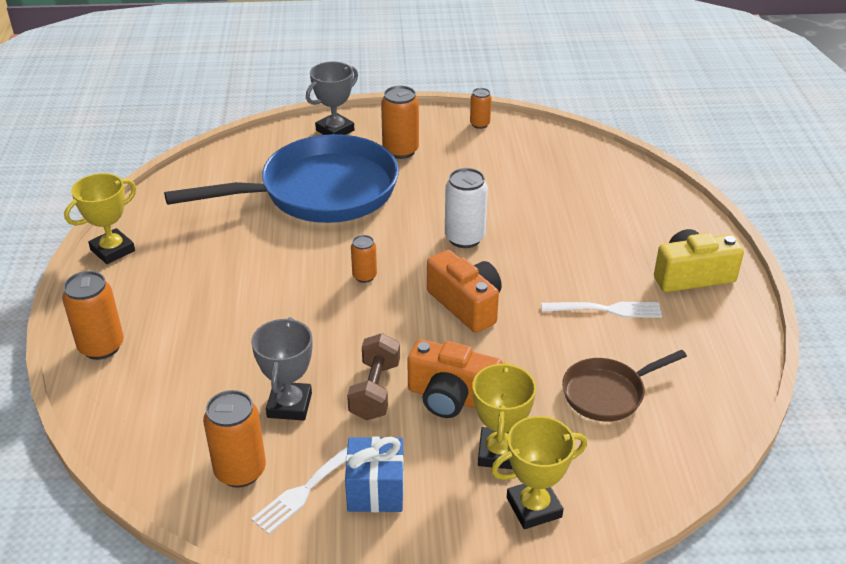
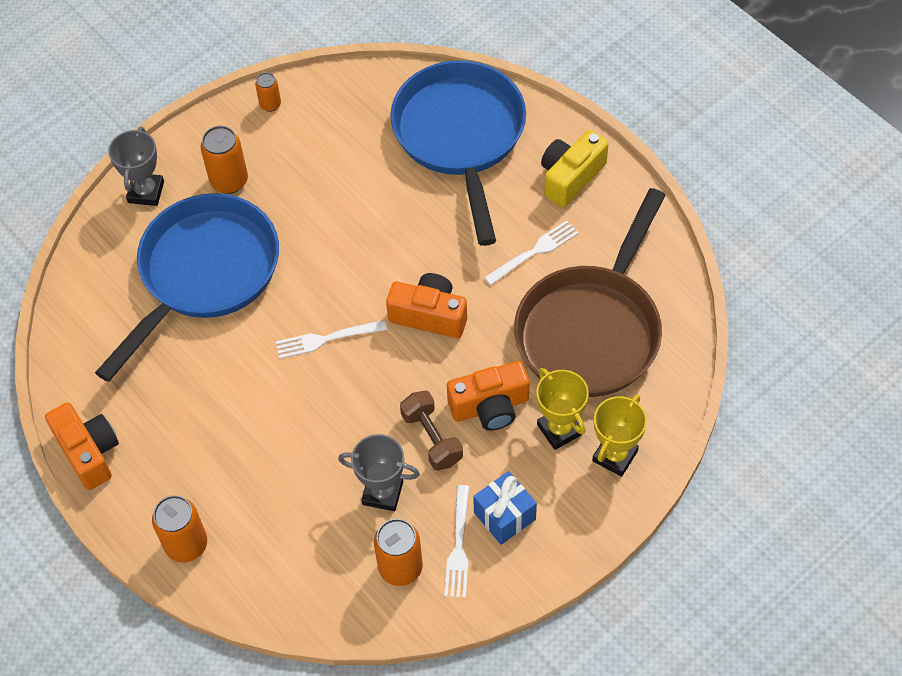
camera: 35 degrees left, 20 degrees up
yellow trophy [64,173,136,264] -> orange camera [45,402,119,490]
grey trophy [251,317,313,421] -> grey trophy turned 45 degrees counterclockwise [338,434,420,511]
orange can [351,235,377,283] -> white fork [276,320,387,359]
white can [445,168,488,248] -> none
brown pan [562,350,687,422] -> brown pan [514,188,666,397], size x2.10
none -> blue pan [390,60,526,246]

